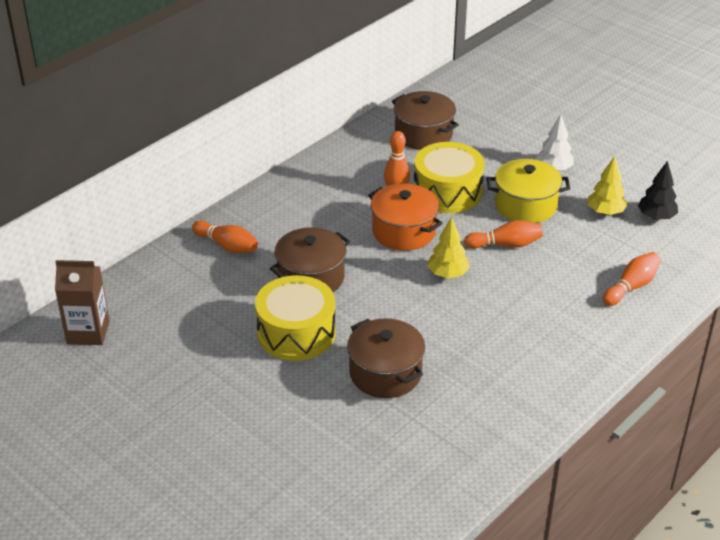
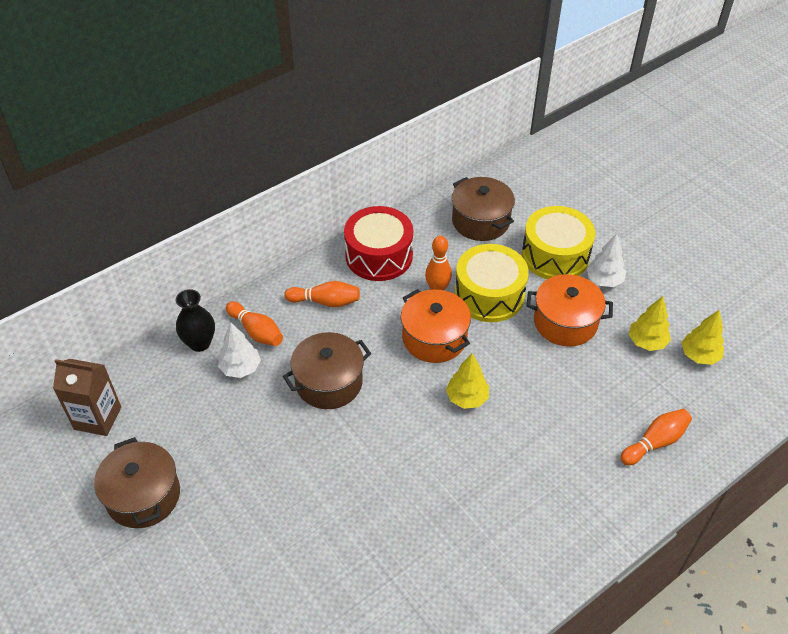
camera: 10 degrees right, 10 degrees up
yellow drum [255,275,336,361] -> yellow drum moved to [522,206,595,279]
brown pot [347,318,425,398] -> brown pot moved to [94,437,180,528]
orange bowling pin [464,220,543,248] -> orange bowling pin moved to [284,281,360,307]
yellow pot [487,159,570,223] -> orange pot [526,274,613,347]
black tree [638,161,678,220] -> yellow tree [681,310,724,365]
none -> black vase [176,289,215,352]
none -> white tree [218,323,261,378]
none -> red drum [344,206,413,281]

